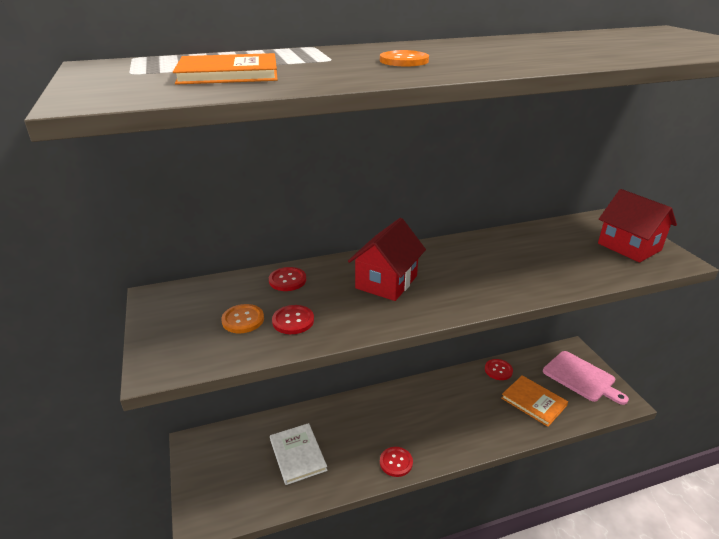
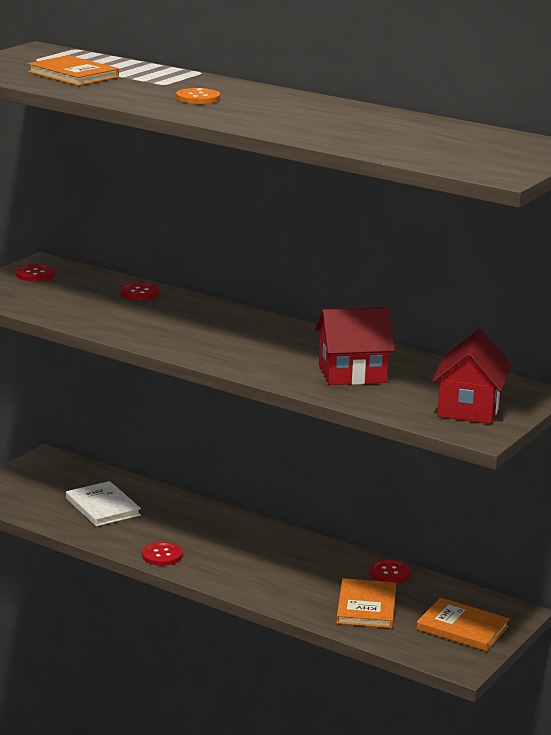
camera: 50 degrees right, 10 degrees down
orange button [221,304,264,333] -> none
white book [270,423,327,485] -> white book turned 60 degrees counterclockwise [66,481,141,526]
red button [272,305,314,334] -> red button moved to [16,264,55,281]
red house [348,218,426,301] -> red house moved to [315,307,395,385]
pink cutting board [543,351,629,405] -> orange book [416,598,509,651]

